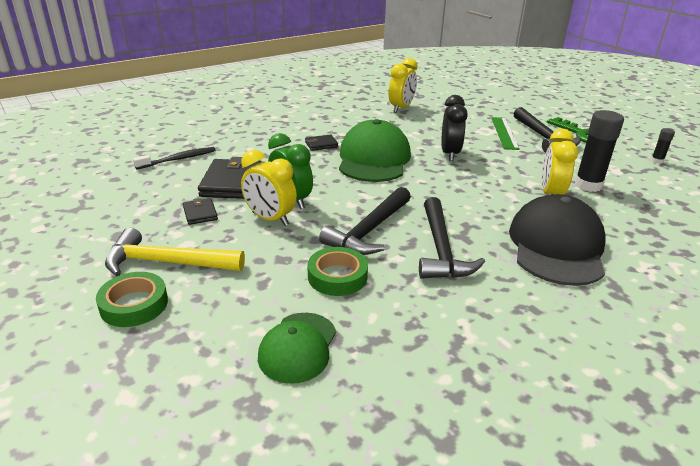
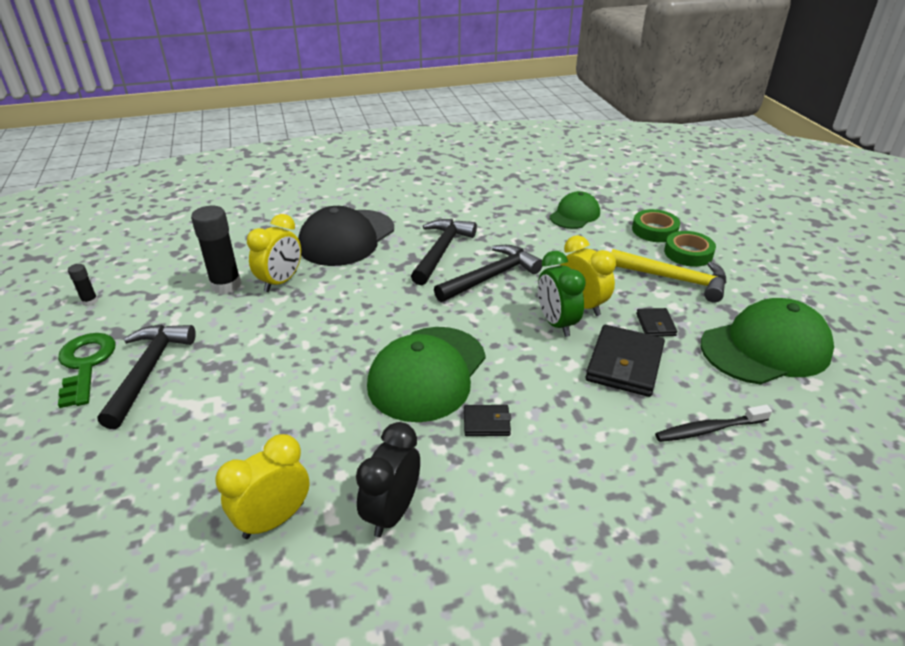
camera: 160 degrees left, 5 degrees up
green tape [307,247,368,296] -> green tape moved to [632,209,680,242]
black clock [442,95,468,161] -> black clock moved to [356,422,420,537]
green ruler [491,117,520,150] -> none
none -> green cap [701,298,834,385]

